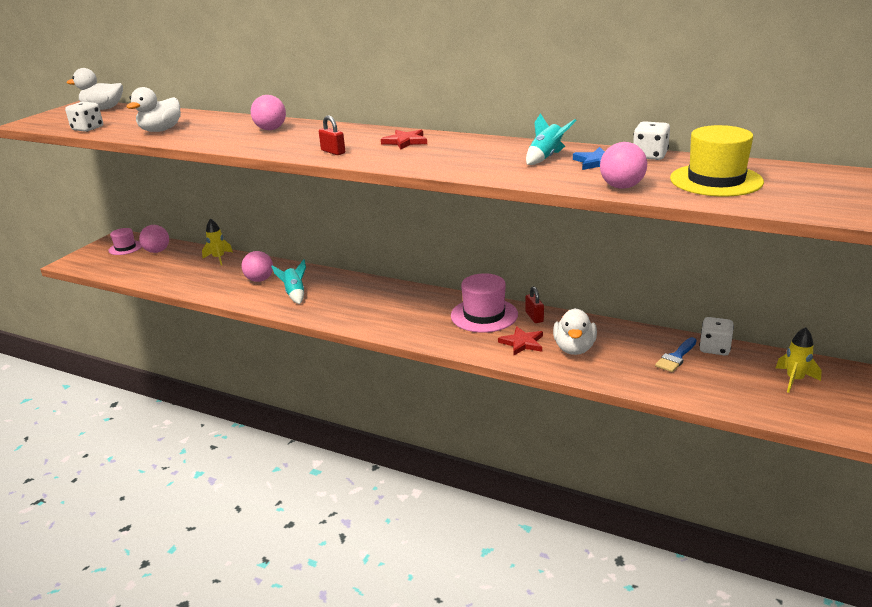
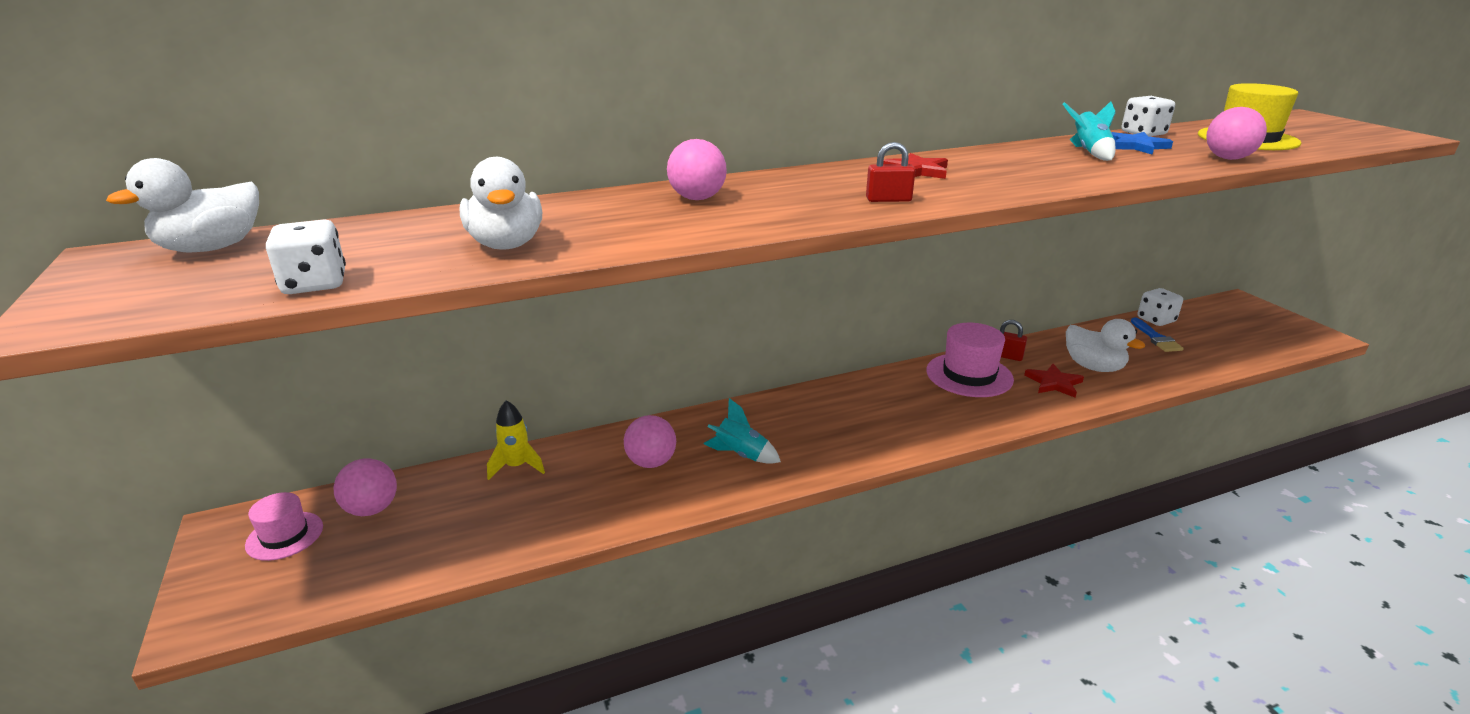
camera: 50 degrees left, 0 degrees up
yellow rocket [776,327,822,393] -> none

